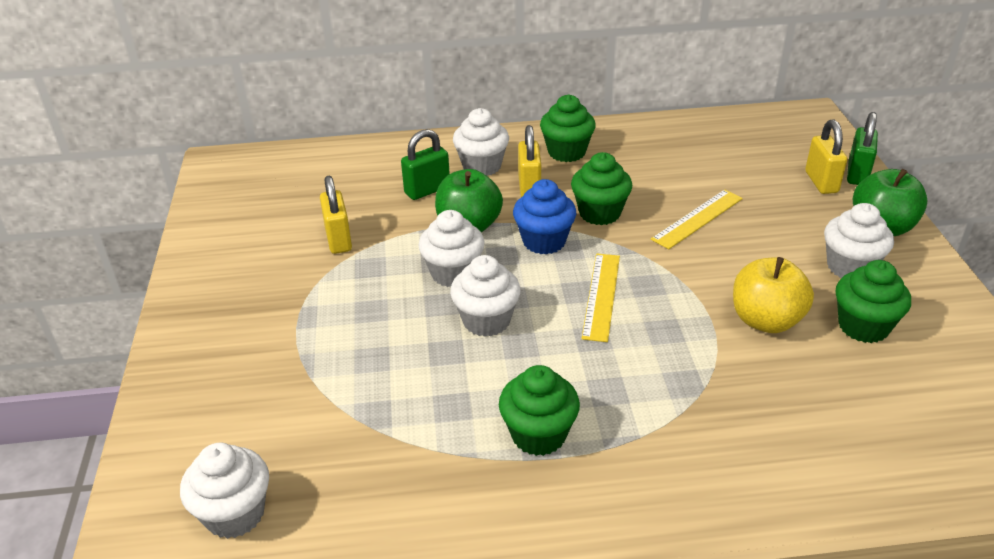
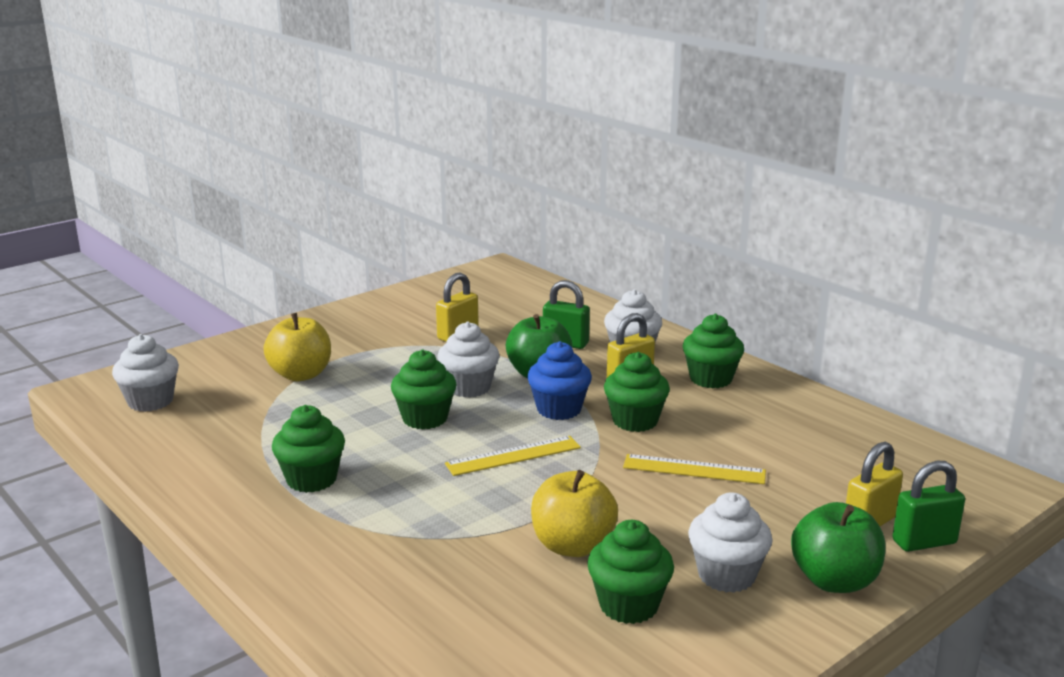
camera: 55 degrees right, 15 degrees down
white cupcake [450,255,521,337] -> green cupcake [391,349,456,429]
none -> yellow apple [264,313,331,381]

